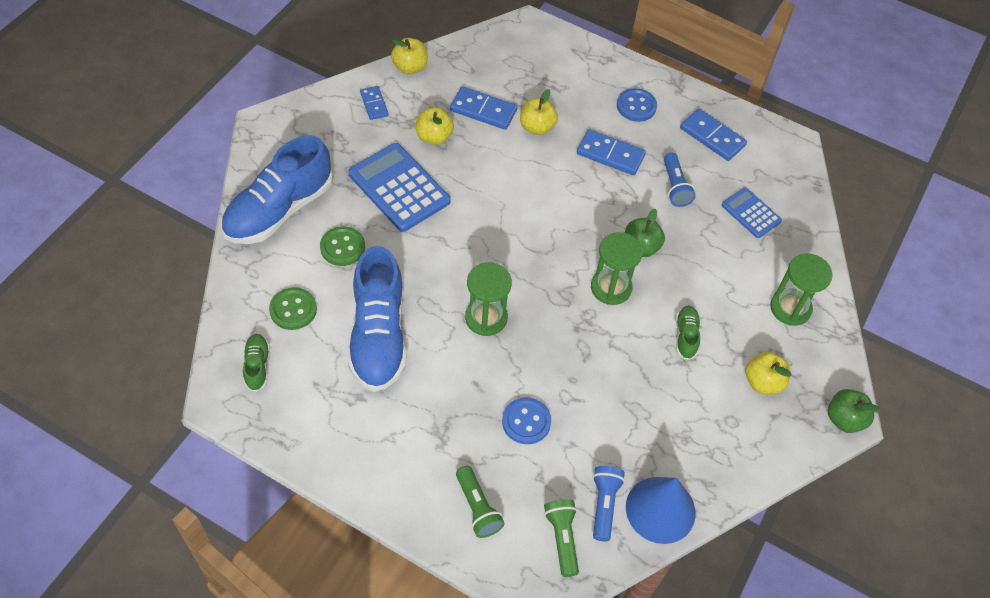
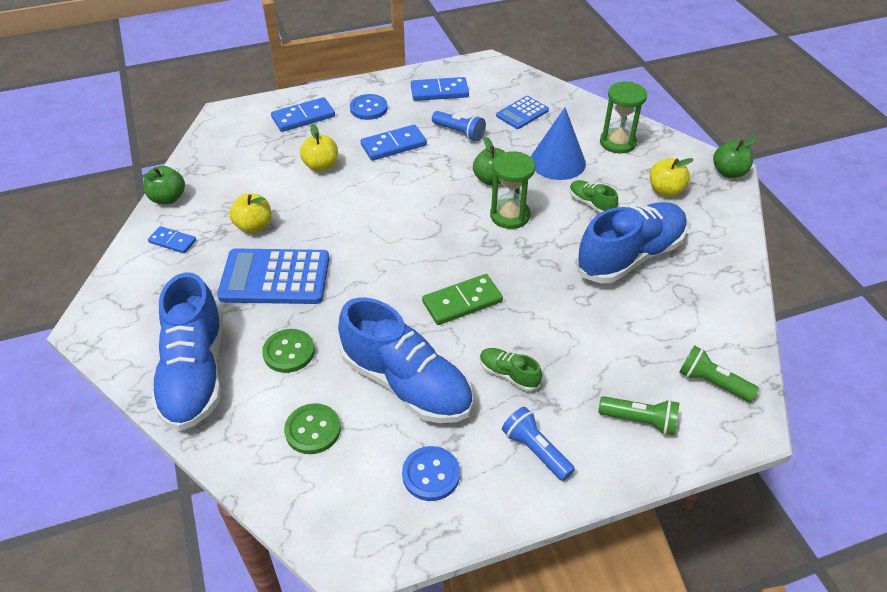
camera: 45 degrees left, 10 degrees down
green shoe [243,334,270,392] -> green shoe moved to [480,348,542,391]
yellow apple [391,38,428,74] -> green apple [142,166,185,204]
blue domino [450,86,517,130] -> blue domino moved to [271,97,335,132]
green hourglass [465,262,512,336] -> green domino [422,274,503,325]
blue button [502,397,551,444] -> blue button moved to [402,446,460,501]
blue flashlight [593,466,625,542] -> blue flashlight moved to [502,407,575,481]
blue cone [626,477,696,544] -> blue cone moved to [531,108,586,180]
blue calculator [722,187,782,238] -> blue calculator turned 45 degrees counterclockwise [496,96,549,129]
none -> blue shoe [575,202,687,283]

